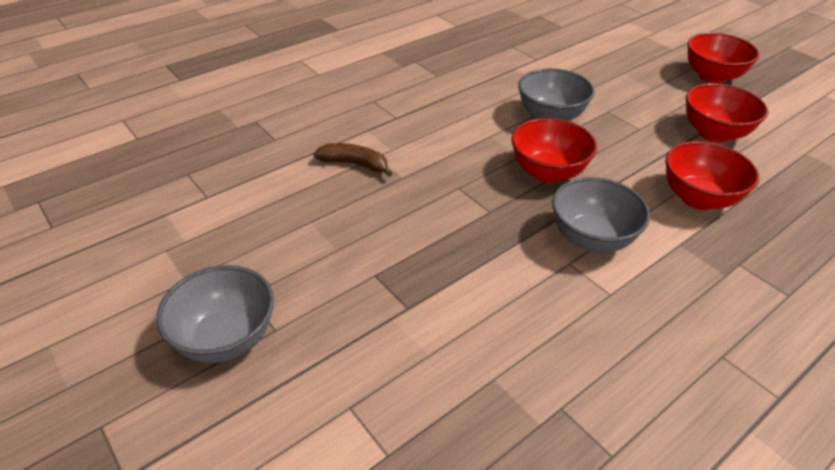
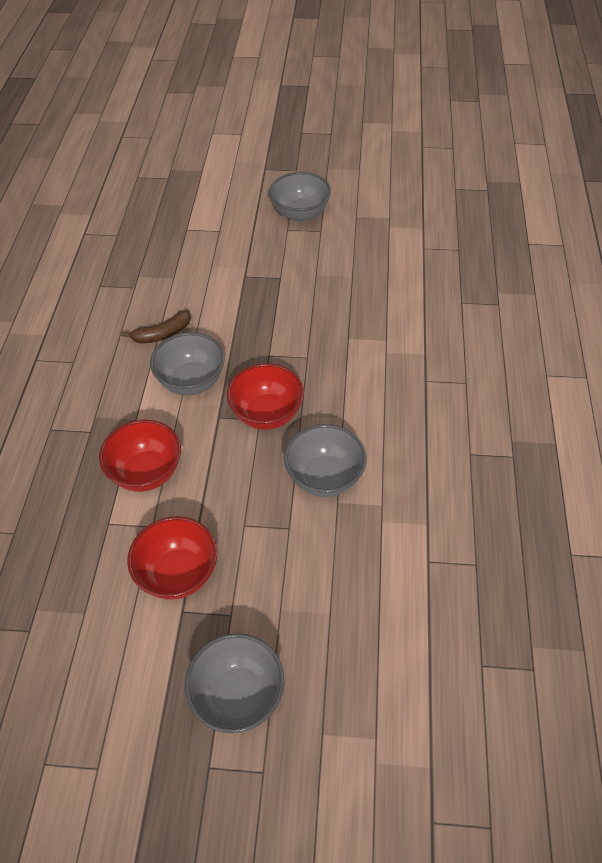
camera: 135 degrees right, 10 degrees up
brown banana [313,143,393,177] -> brown banana moved to [121,310,191,344]
red bowl [687,33,760,84] -> grey bowl [185,633,284,733]

